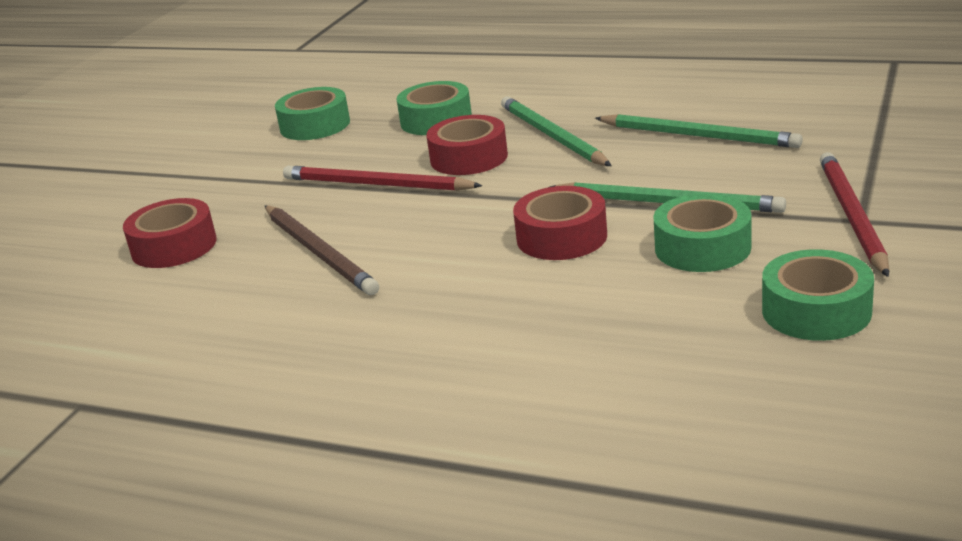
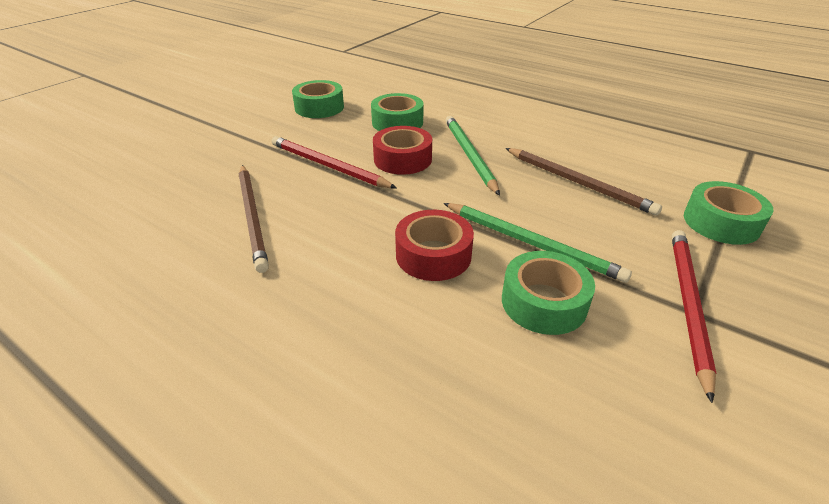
camera: 10 degrees right, 10 degrees up
red tape [123,198,217,268] -> none
green pencil [595,114,803,148] -> brown pencil [505,148,662,216]
green tape [762,249,874,341] -> green tape moved to [684,181,773,245]

